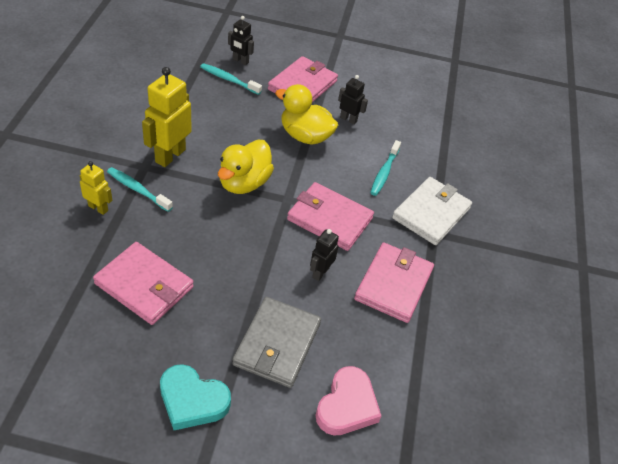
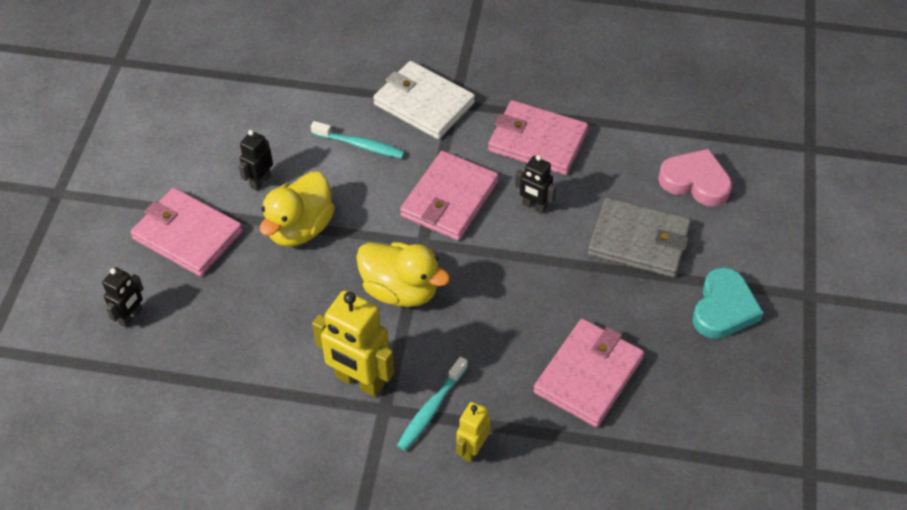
camera: 85 degrees left, 5 degrees up
turquoise toothbrush [200,63,262,95] -> none

